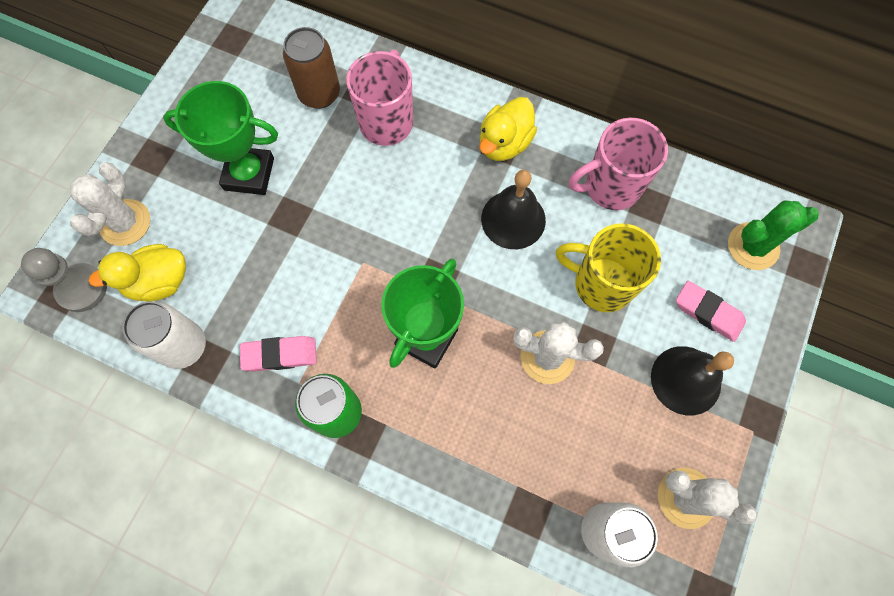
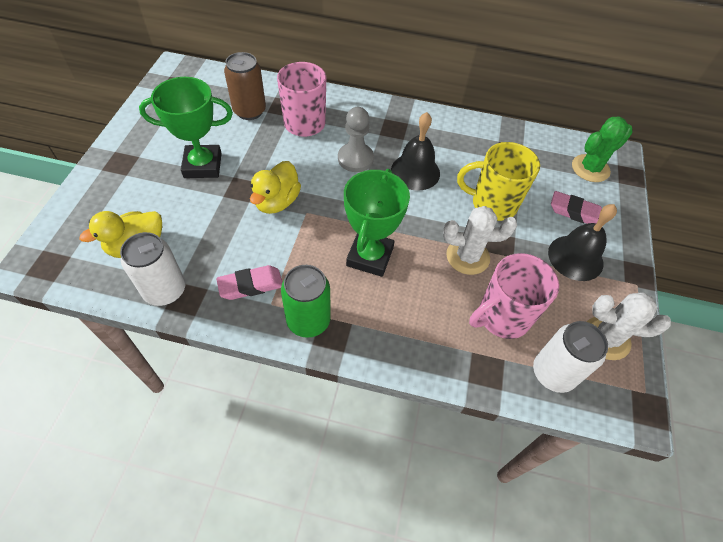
camera: 15 degrees left, 15 degrees down
grey pawn [21,248,107,312] -> grey pawn moved to [338,107,374,172]
white cactus [70,163,150,246] -> none
yellow duck [479,97,537,161] -> yellow duck moved to [250,161,301,214]
pink mug [569,118,668,210] -> pink mug moved to [469,253,559,339]

